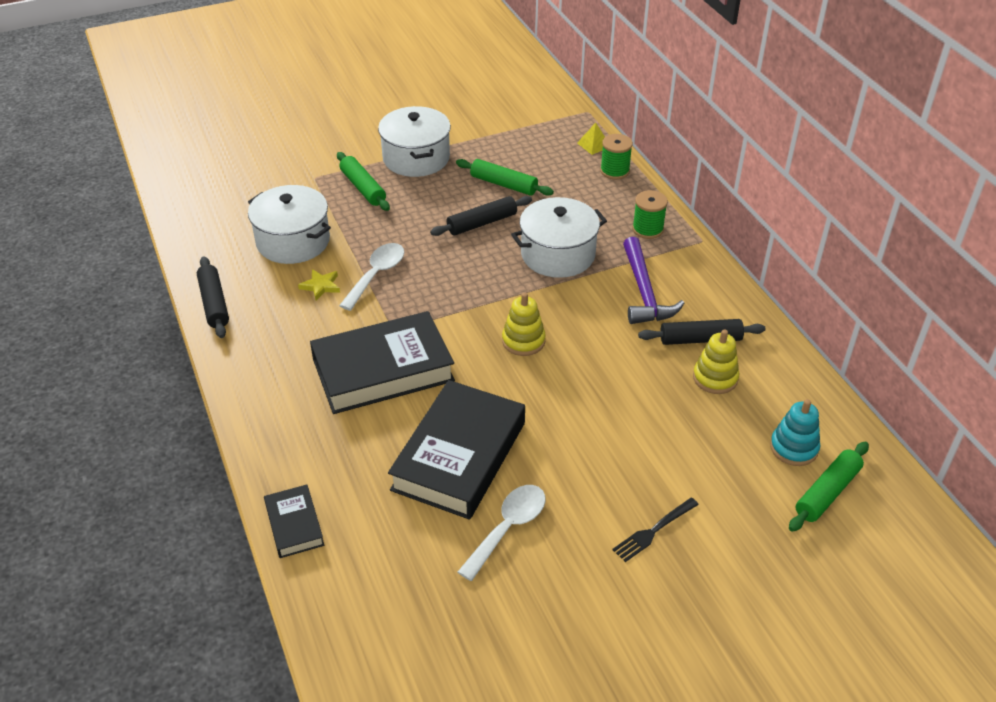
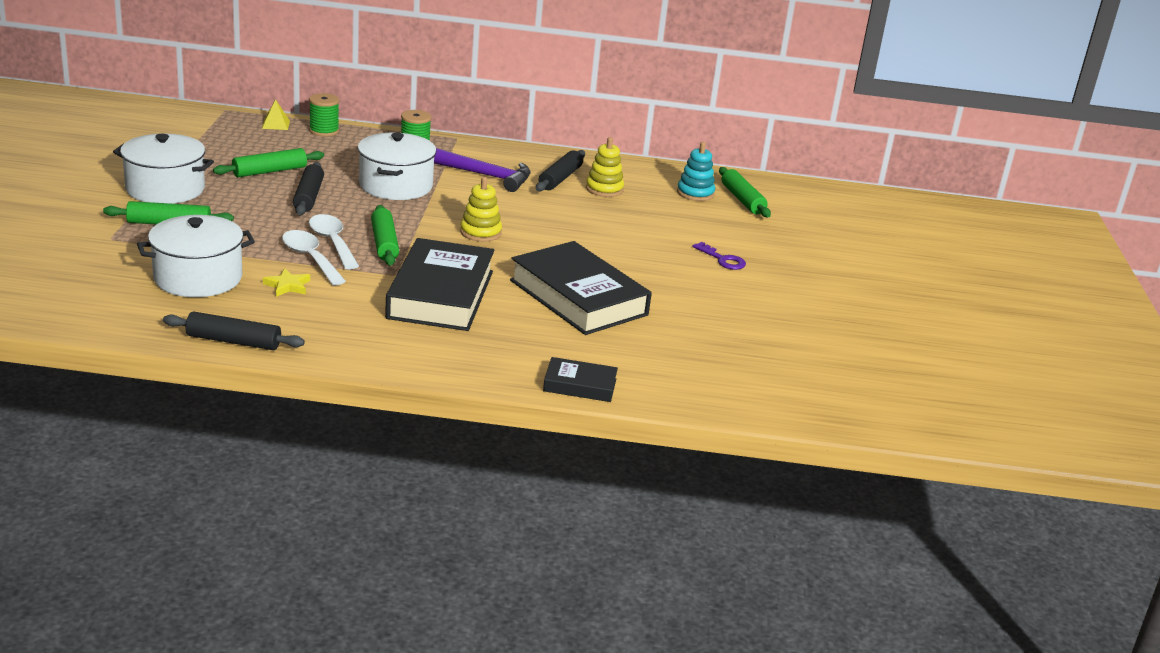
camera: 65 degrees left, 15 degrees down
white spoon [458,485,546,581] -> white spoon moved to [309,214,359,269]
black fork [612,498,699,562] -> purple key [692,242,746,270]
none -> green rolling pin [371,205,399,266]

